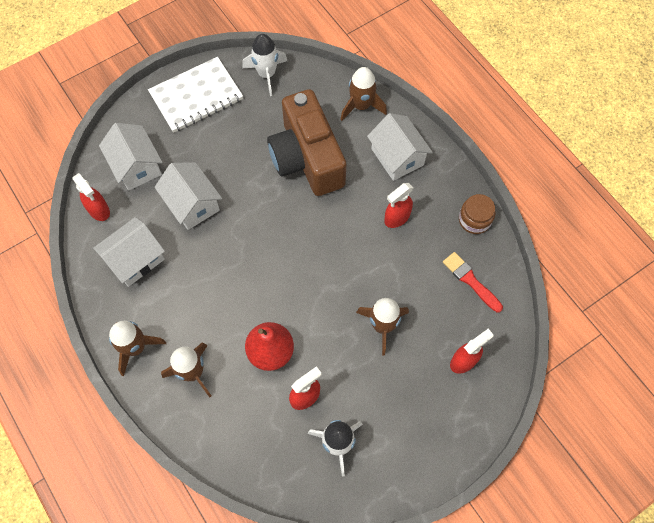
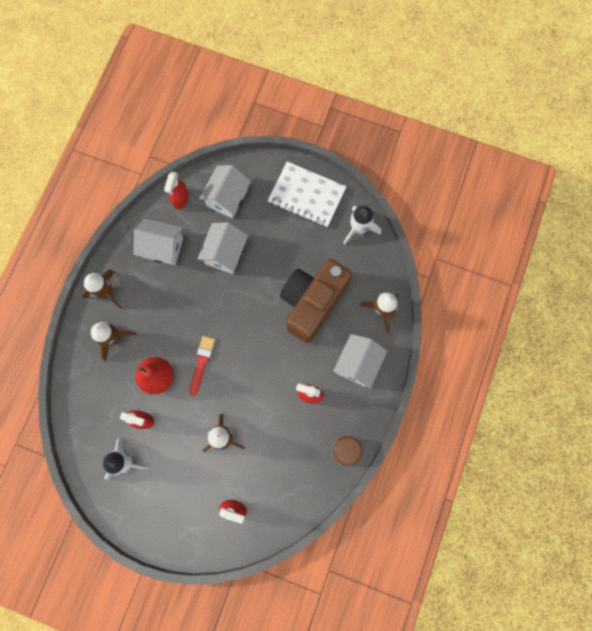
camera: 55 degrees right, 10 degrees up
red brush [443,252,503,312] -> red brush moved to [189,336,215,396]

